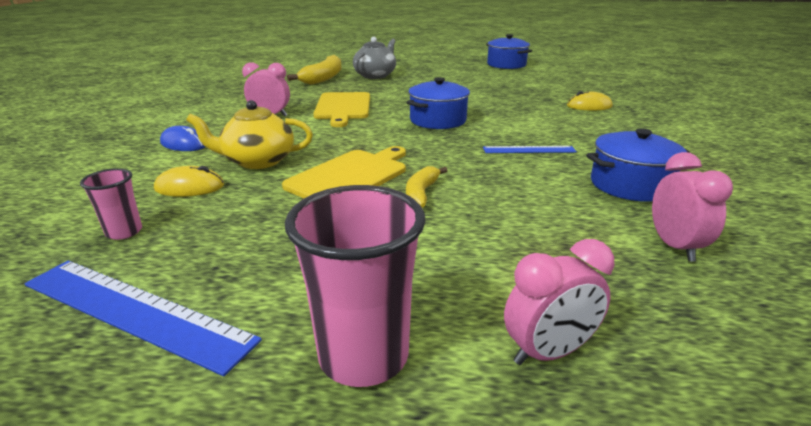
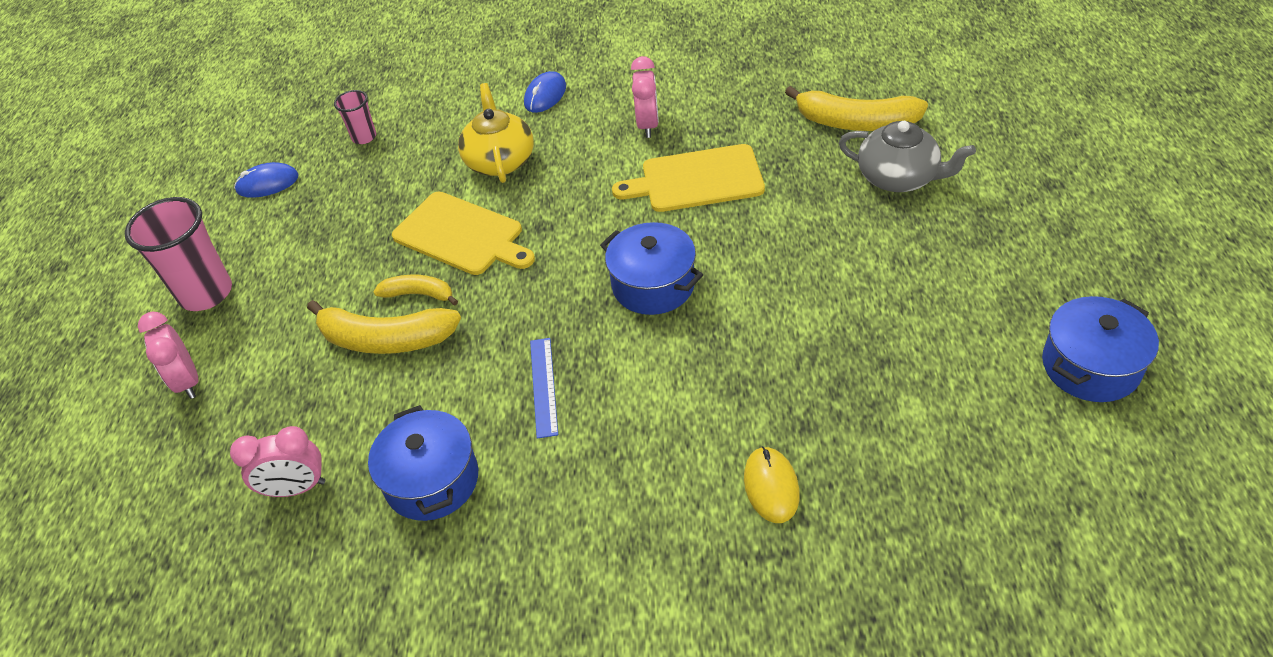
camera: 90 degrees right, 20 degrees up
blue ruler [24,261,262,376] -> blue mouse [234,162,299,198]
yellow mouse [154,166,224,197] -> none
none -> yellow banana [307,300,461,354]

